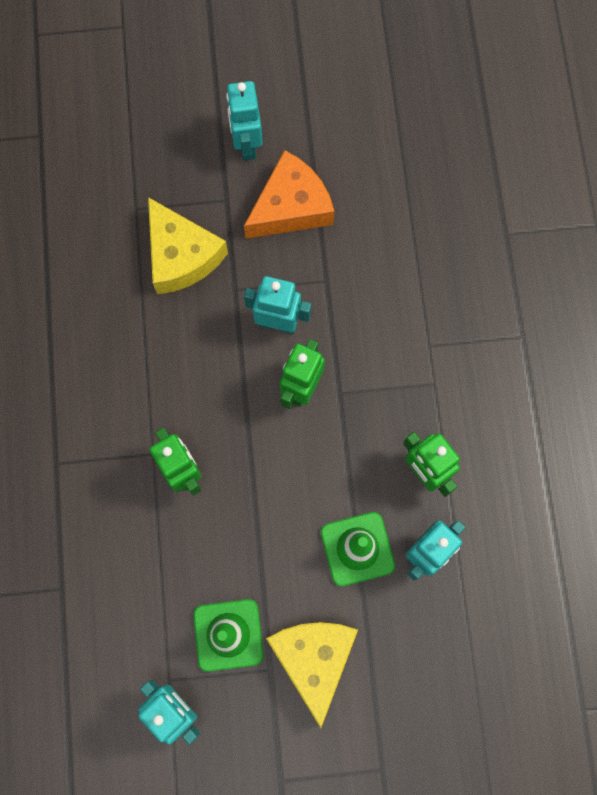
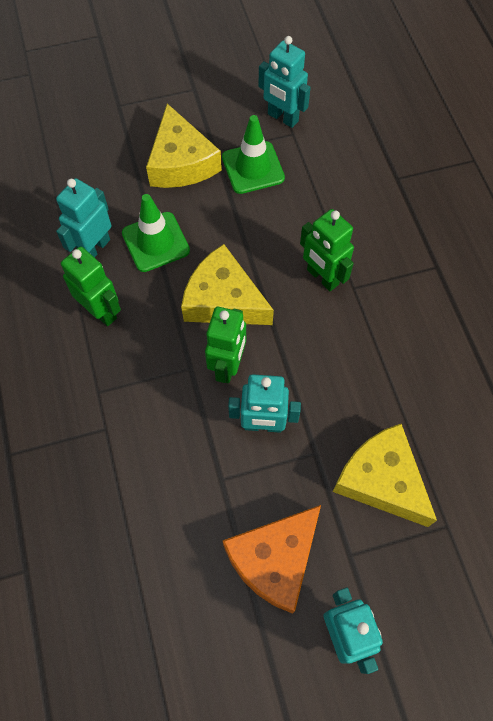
camera: 170 degrees right, 10 degrees down
none -> yellow cheese [181,244,274,325]

